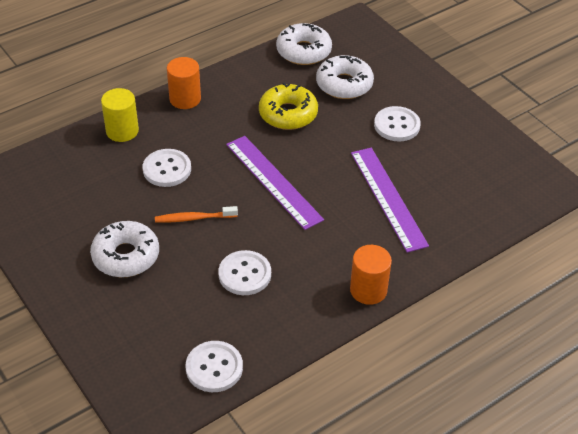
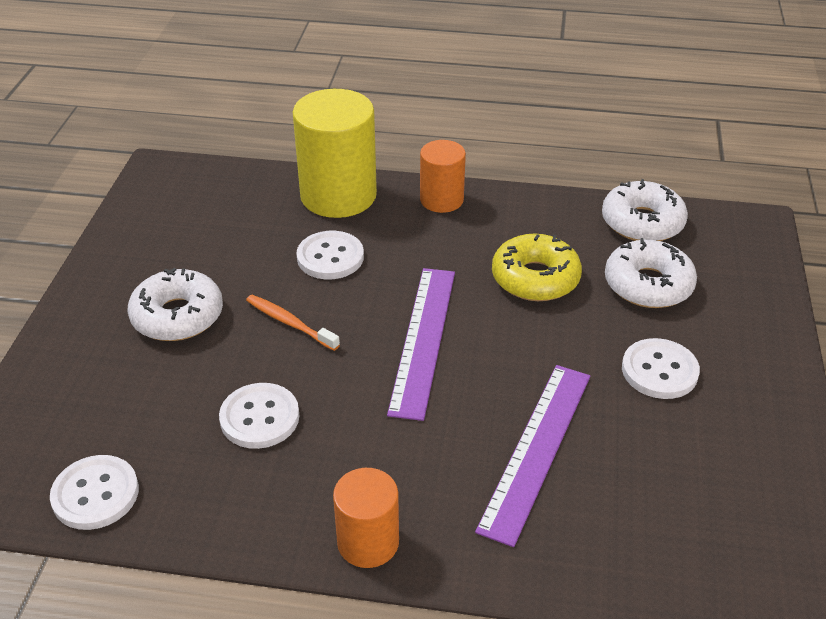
camera: 45 degrees right, 5 degrees down
yellow cylinder [101,88,139,142] -> yellow cylinder [293,89,377,218], size x1.75

